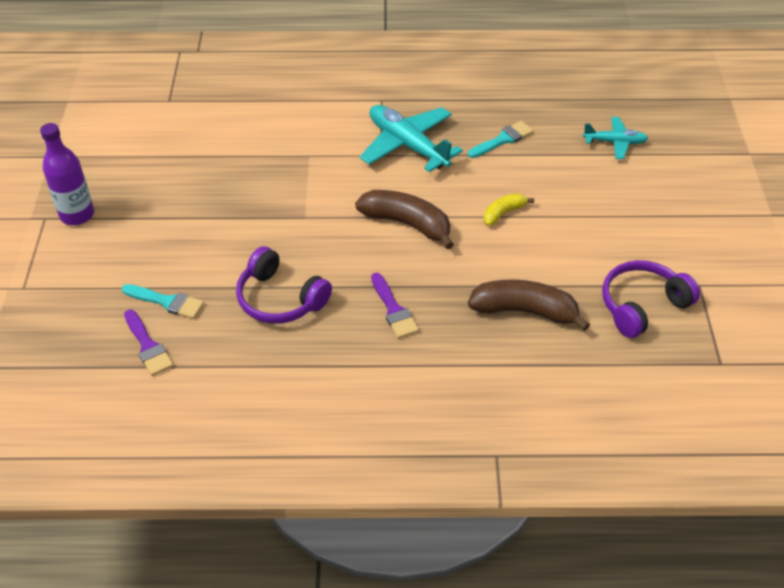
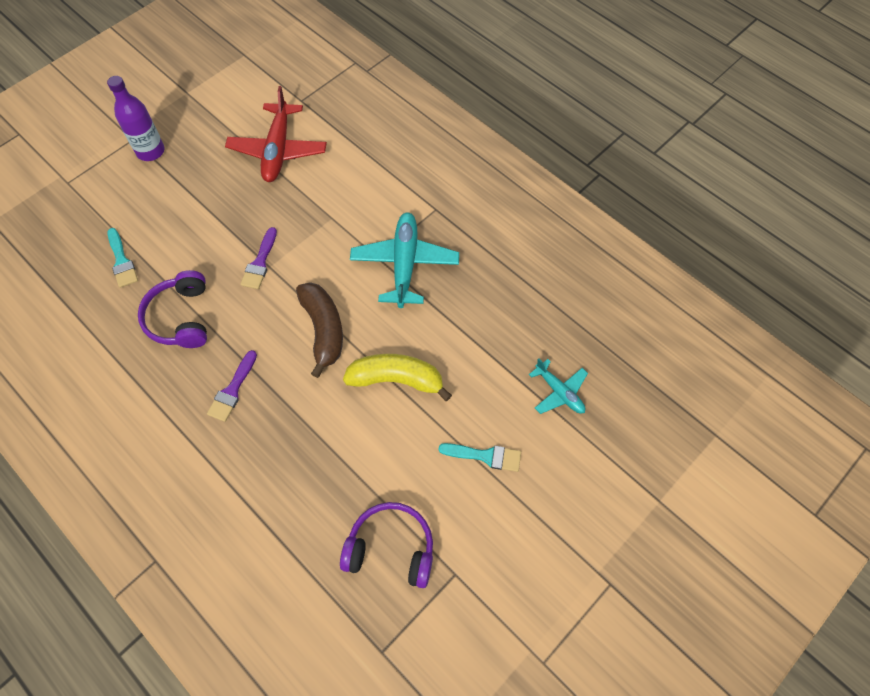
camera: 45 degrees right, 15 degrees up
purple brush [124,309,173,376] -> purple brush moved to [240,227,277,289]
turquoise brush [468,121,533,158] -> turquoise brush moved to [438,443,521,472]
brown banana [468,280,590,331] -> none
yellow banana [483,193,534,226] -> yellow banana [343,354,452,401], size x1.83
none -> red plane [225,86,327,182]

